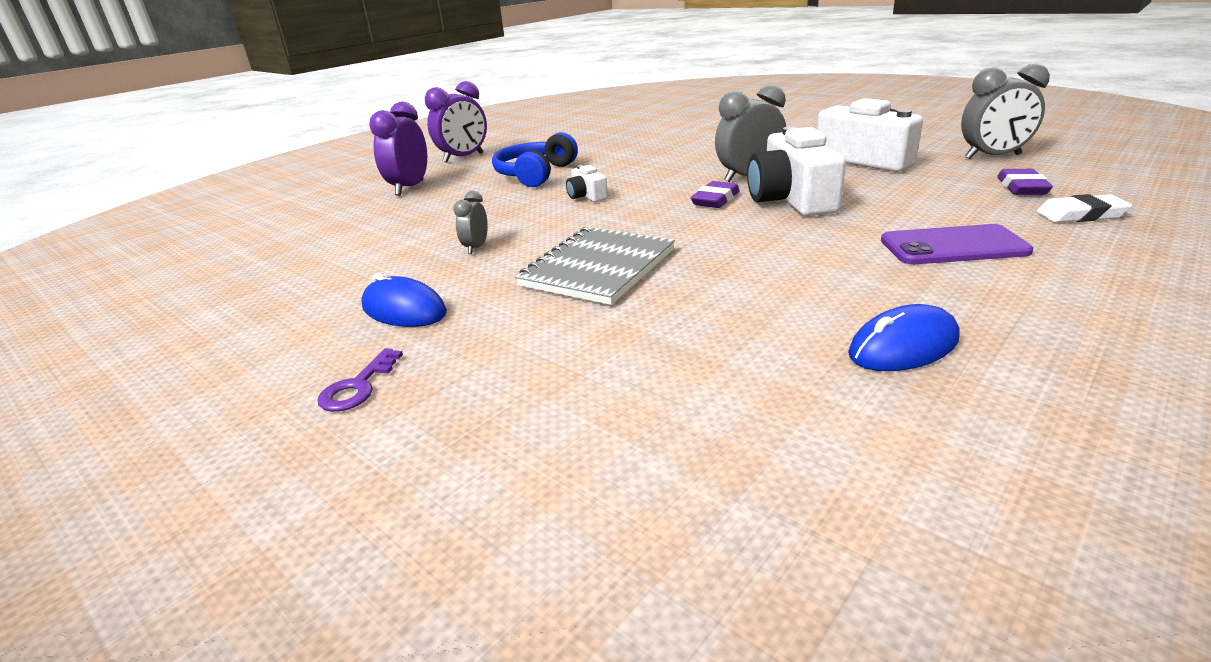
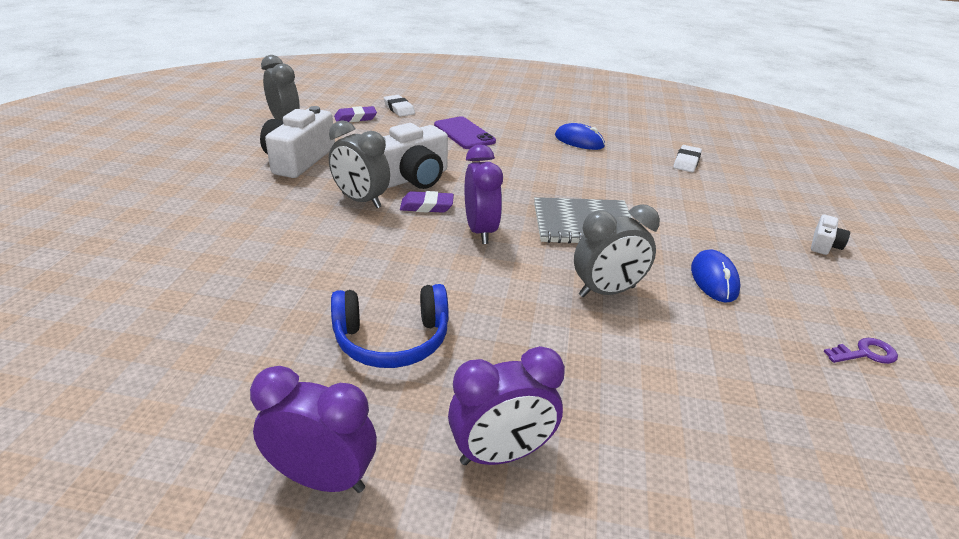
camera: 125 degrees left, 5 degrees up
purple key [318,348,403,412] -> purple key moved to [824,338,898,364]
grey clock [453,191,488,254] -> grey clock [574,204,660,297], size x1.89
white camera [566,165,608,202] -> white camera moved to [811,215,850,255]
none -> purple clock [465,144,503,244]
none -> white eraser [673,145,702,172]

